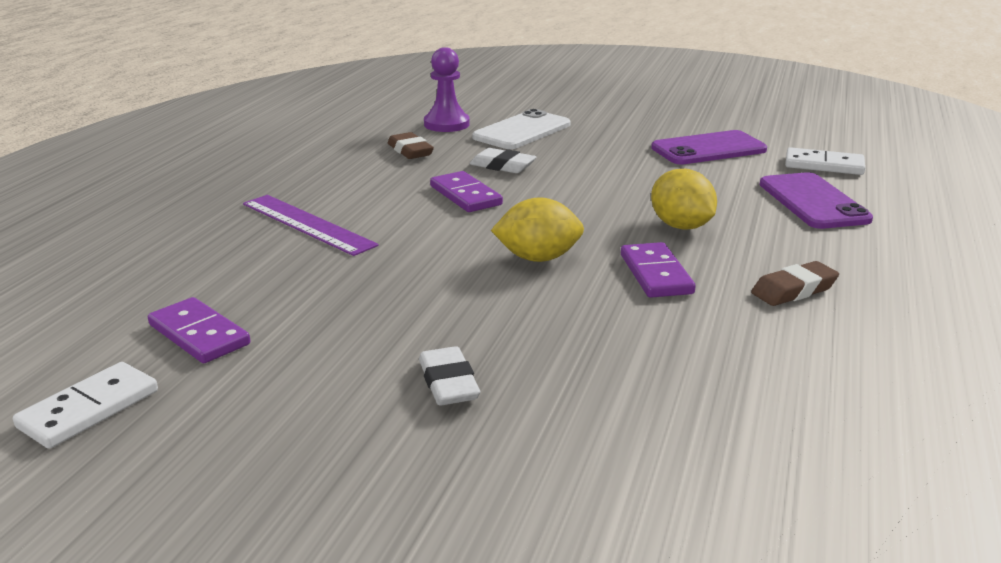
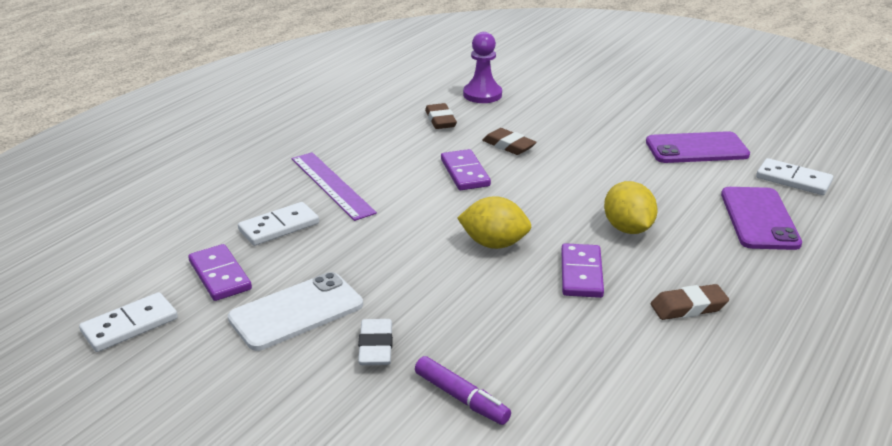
camera: 15 degrees right, 5 degrees up
white eraser [469,148,537,173] -> brown eraser [482,128,537,155]
white phone [472,109,571,149] -> white phone moved to [228,272,363,351]
none -> white domino [238,202,319,246]
none -> purple marker [415,356,511,425]

